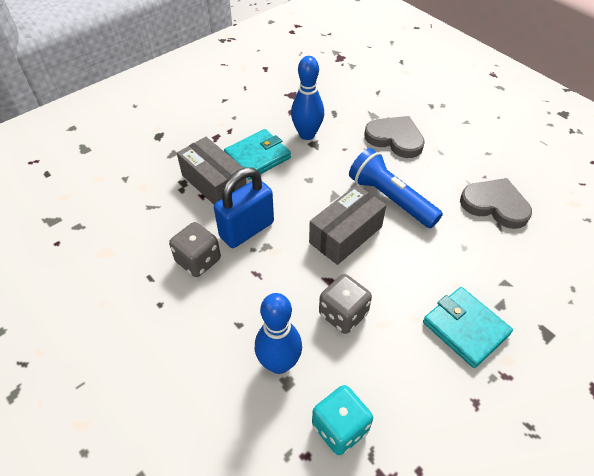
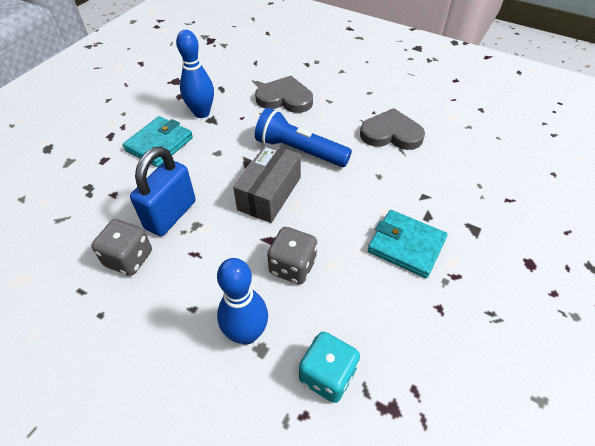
camera: 20 degrees left, 0 degrees up
grey box [177,137,247,205] -> none

